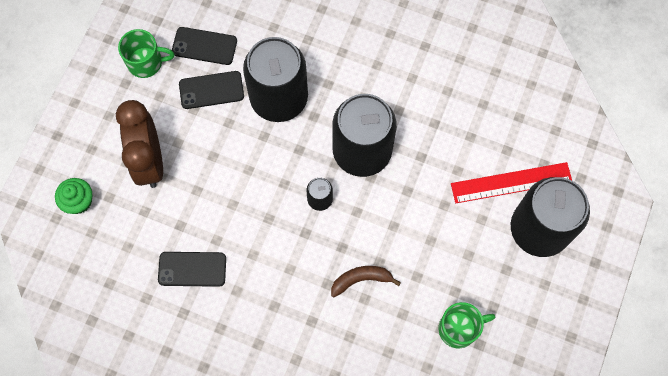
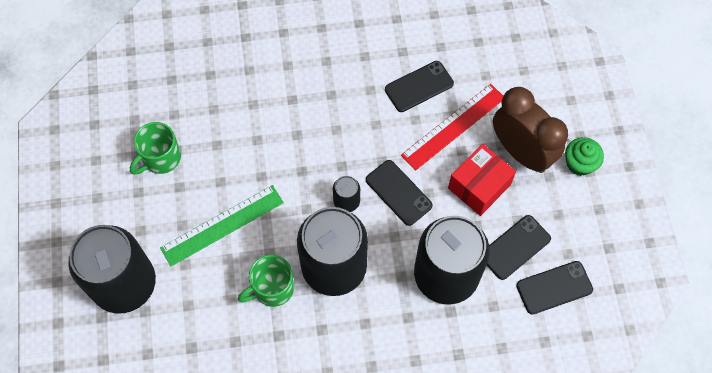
camera: 150 degrees right, 5 degrees down
green cupcake [55,178,92,214] -> green cupcake moved to [565,137,604,176]
green mug [118,29,175,78] -> green mug moved to [238,255,294,307]
brown banana [331,266,401,297] -> none
red ruler [451,162,572,203] -> red ruler moved to [401,84,503,171]
none -> green ruler [160,185,284,266]
none -> black phone [366,160,433,226]
none -> red box [448,144,516,216]

